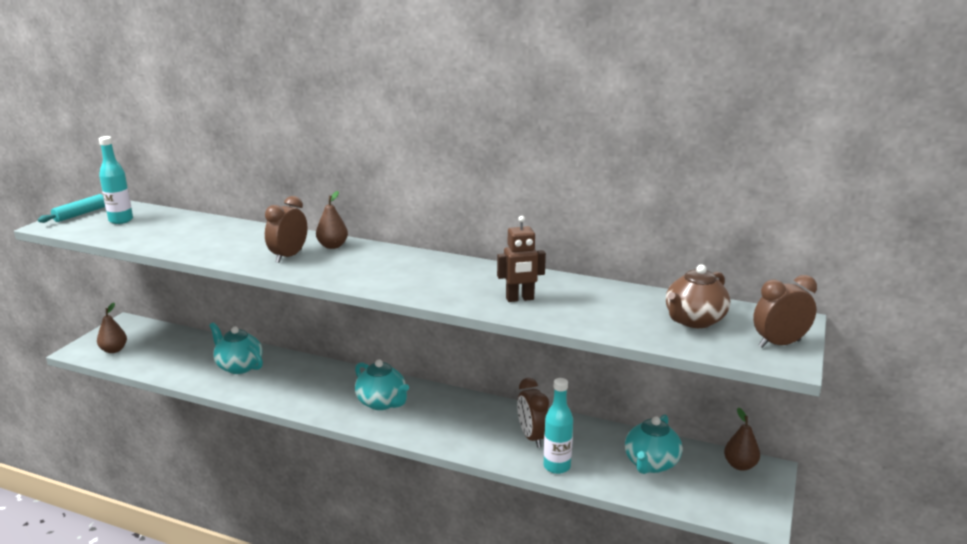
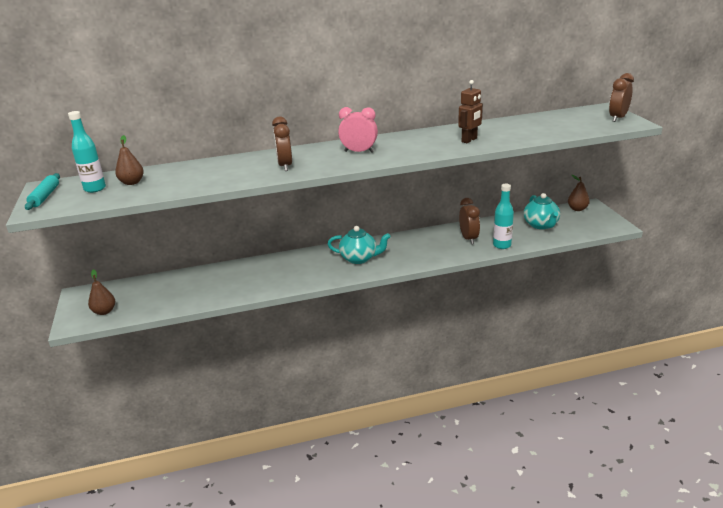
camera: 35 degrees left, 5 degrees up
turquoise teapot [209,322,263,374] -> none
brown pear [316,191,348,249] -> brown pear moved to [115,135,144,185]
brown clock [517,378,549,448] -> brown clock turned 135 degrees counterclockwise [459,198,480,244]
brown teapot [666,264,730,328] -> none
none -> pink clock [338,107,378,152]

